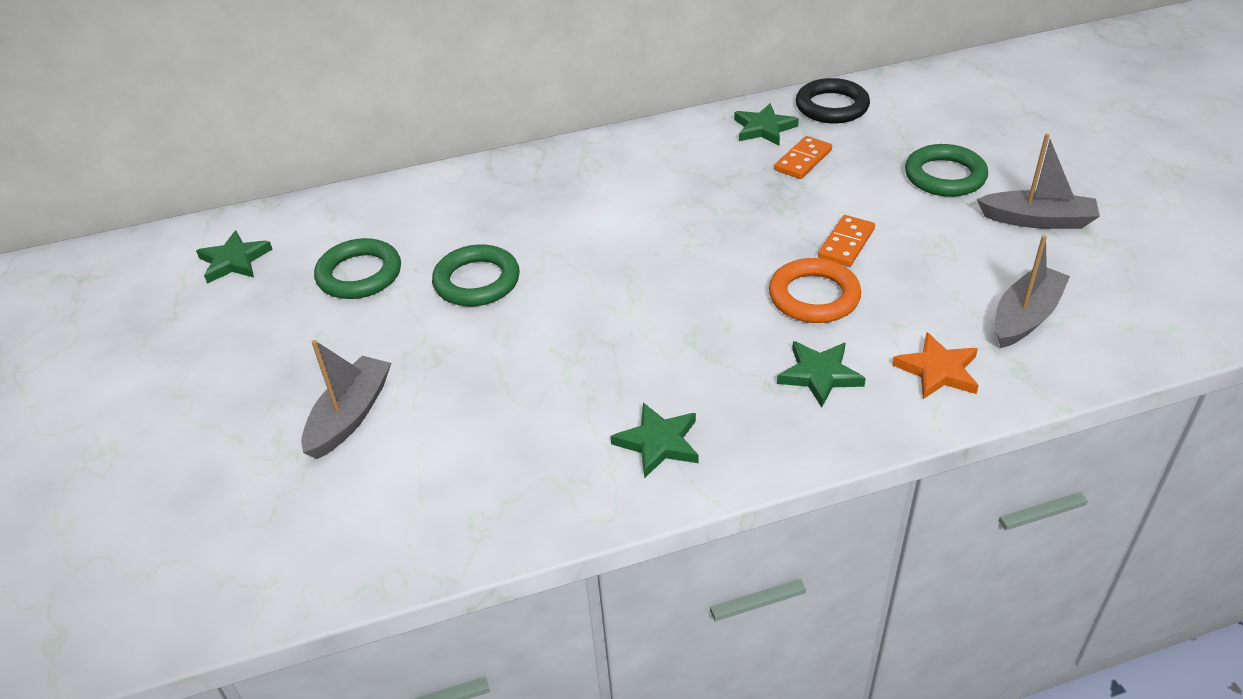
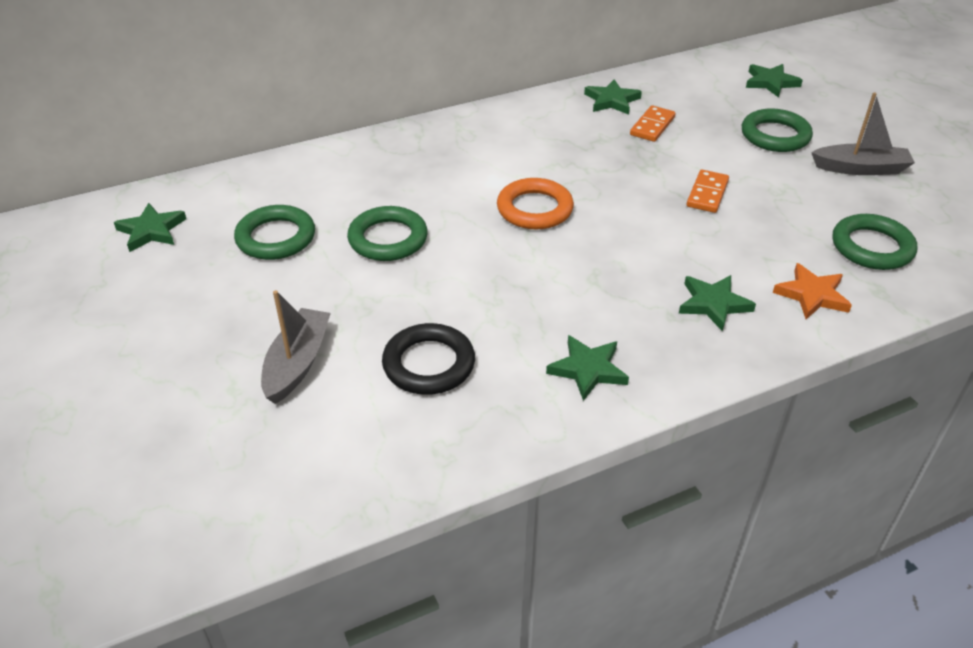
camera: 10 degrees left, 0 degrees up
orange ring [769,258,861,323] -> orange ring moved to [497,178,574,230]
black ring [796,78,870,124] -> black ring moved to [382,323,475,395]
grey boat [995,235,1070,348] -> green ring [833,214,917,270]
none -> green star [746,64,803,98]

